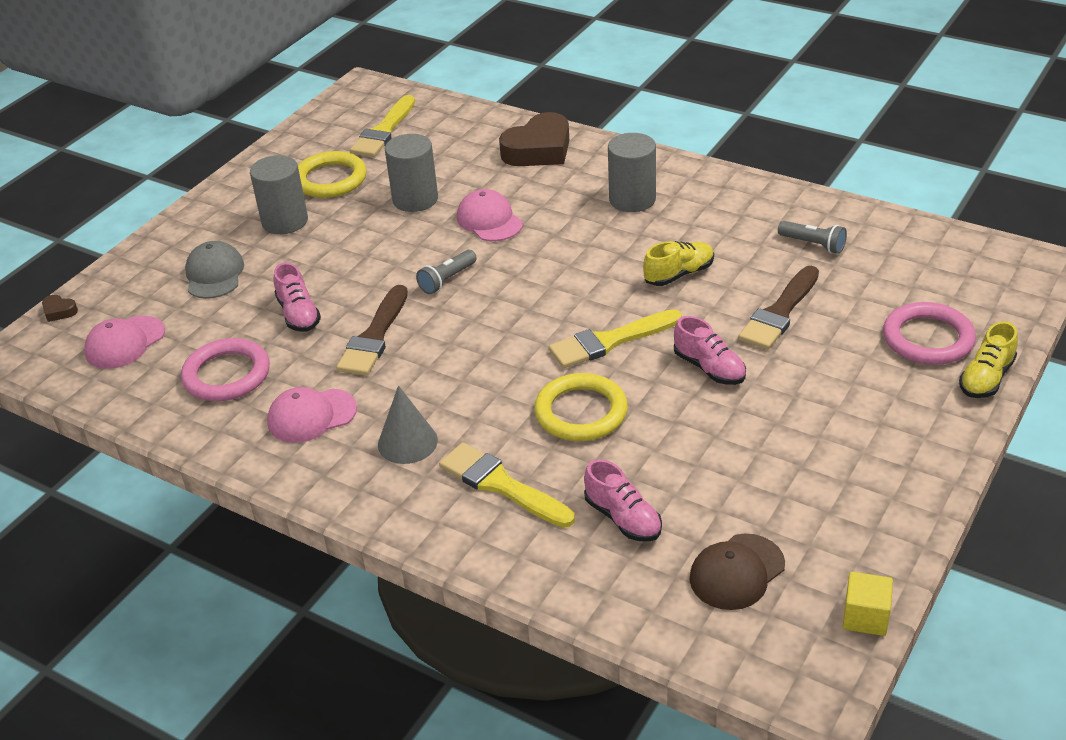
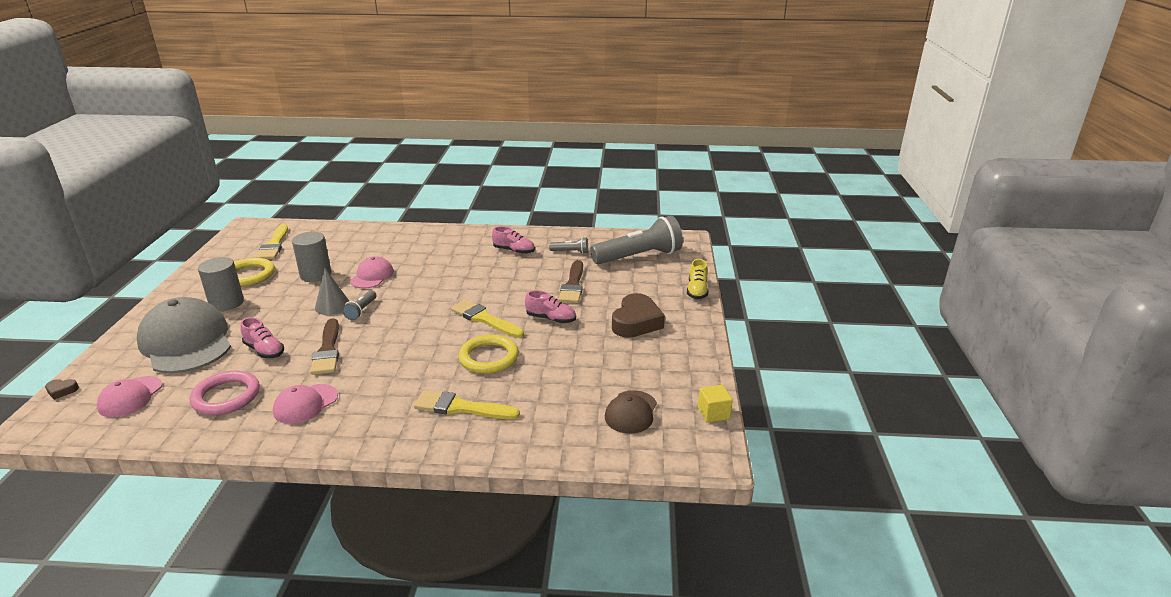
camera: 30 degrees left, 10 degrees down
grey cap [185,241,244,299] -> grey cap [137,297,231,373], size x1.96
grey cone [378,386,438,464] -> grey cone moved to [315,268,349,315]
pink cap [457,189,523,241] -> pink cap turned 75 degrees clockwise [350,256,394,288]
brown heart [499,112,569,166] -> brown heart moved to [612,293,665,338]
yellow brush [549,309,682,368] -> yellow brush turned 90 degrees clockwise [451,300,524,338]
pink shoe [584,459,662,542] -> pink shoe moved to [492,226,535,254]
grey cylinder [608,133,656,212] -> none
yellow shoe [643,241,714,286] -> none
pink ring [883,302,976,365] -> none
none -> grey flashlight [590,216,683,265]

